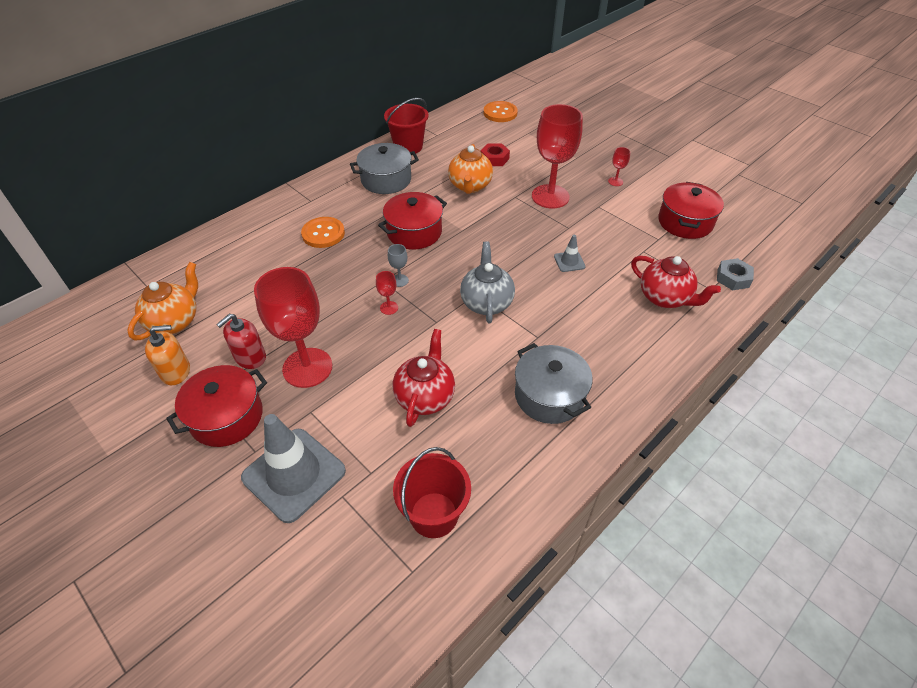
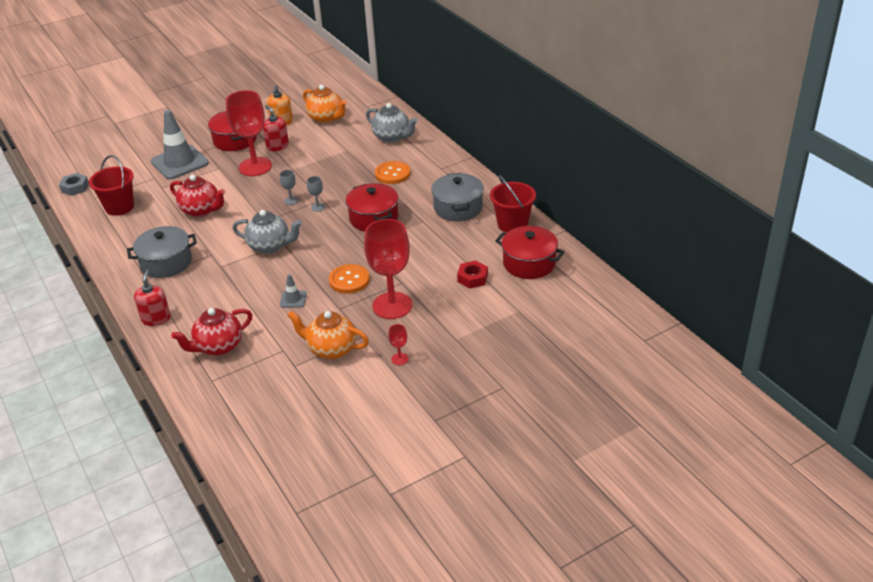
camera: 105 degrees right, 10 degrees down
red goblet [376,271,398,315] -> grey goblet [280,170,298,205]
orange teapot [448,144,493,194] -> orange teapot moved to [287,311,369,359]
orange button [484,101,518,122] -> orange button moved to [329,264,370,294]
red pot [658,182,724,239] -> red pot moved to [495,226,565,279]
grey nut [717,258,754,290] -> grey nut moved to [59,173,89,196]
none -> red soap dispenser [134,270,171,326]
none -> grey teapot [366,103,418,143]

